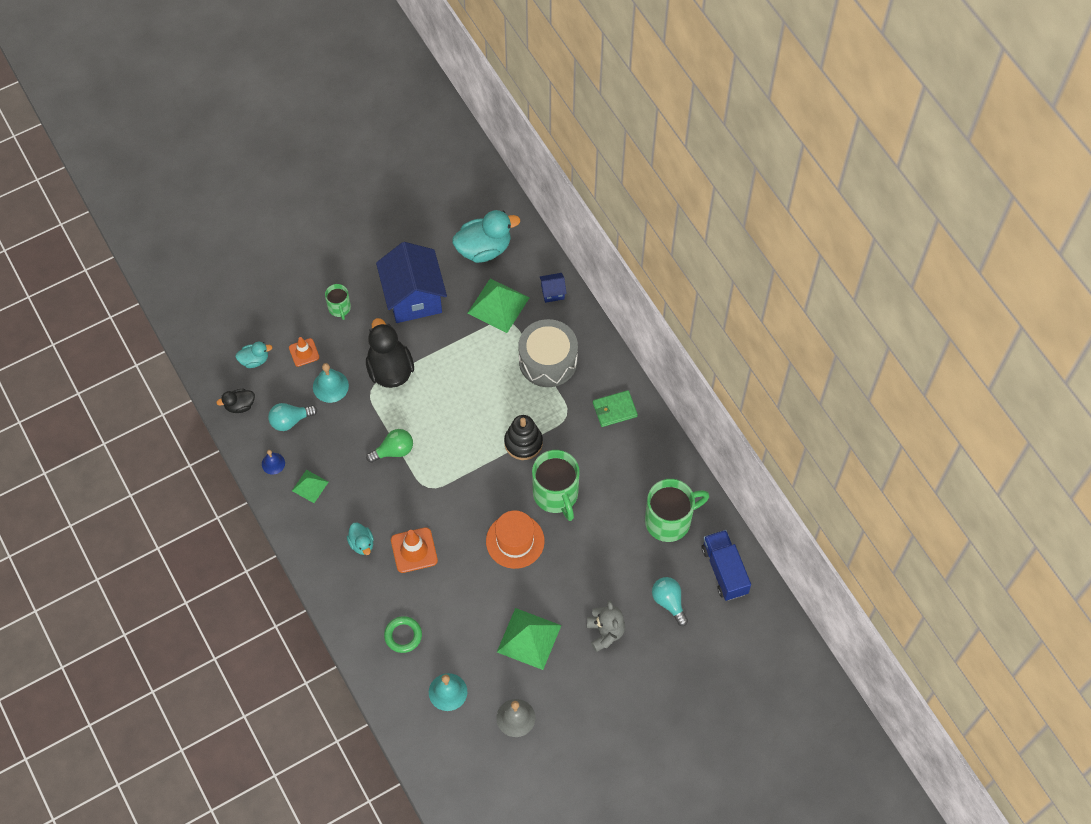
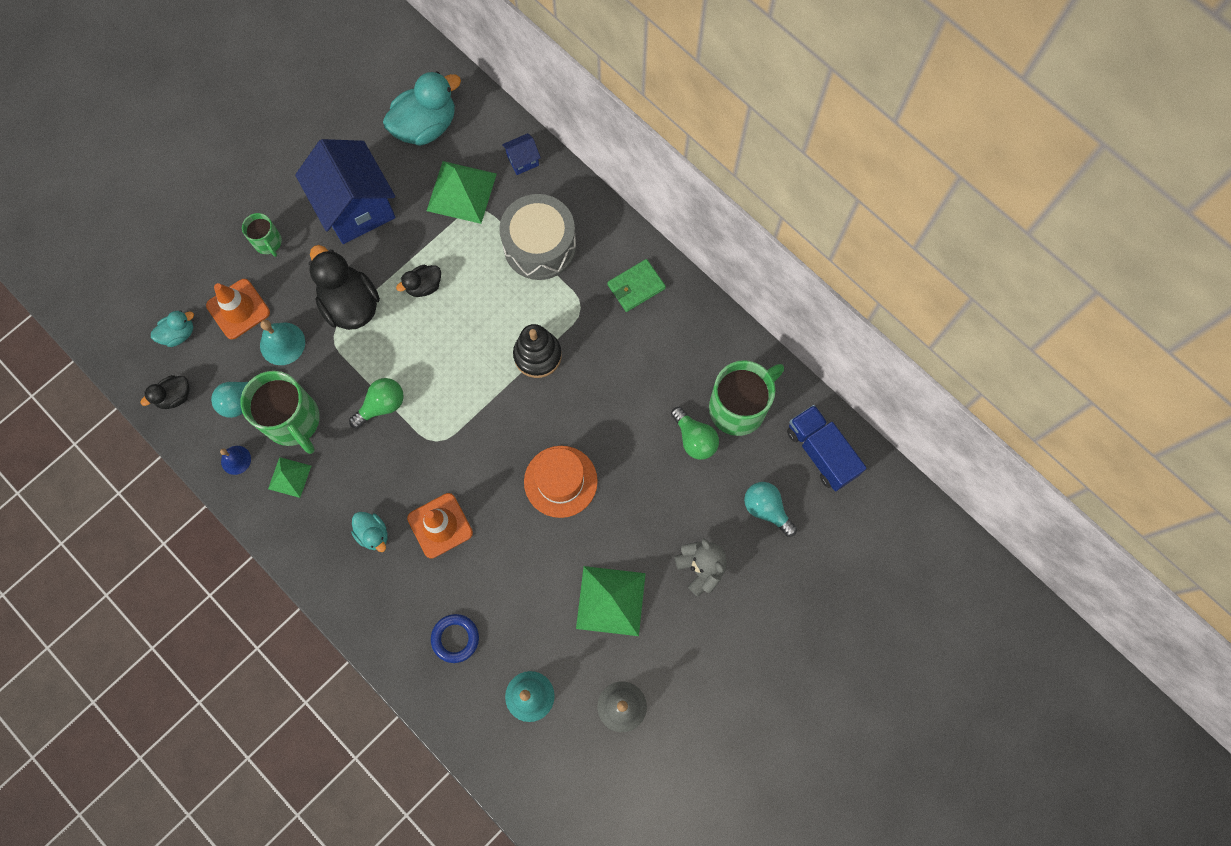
camera: 15 degrees left, 10 degrees up
orange traffic cone [289,337,320,367] -> orange traffic cone [206,279,270,339], size x1.53
green ring [384,616,422,653] -> blue ring [431,614,479,663]
green mug [532,450,580,521] -> green mug moved to [241,371,320,454]
none -> black duck [396,265,441,297]
none -> green light bulb [671,407,719,460]

